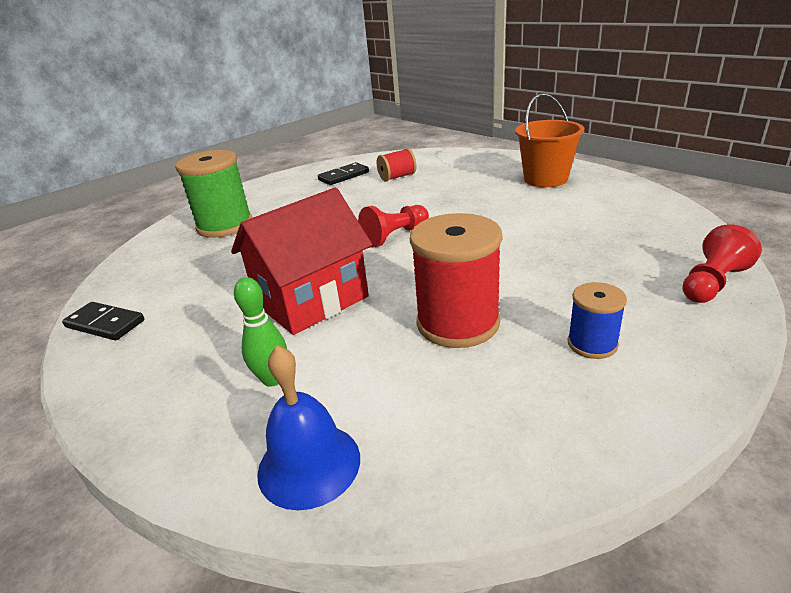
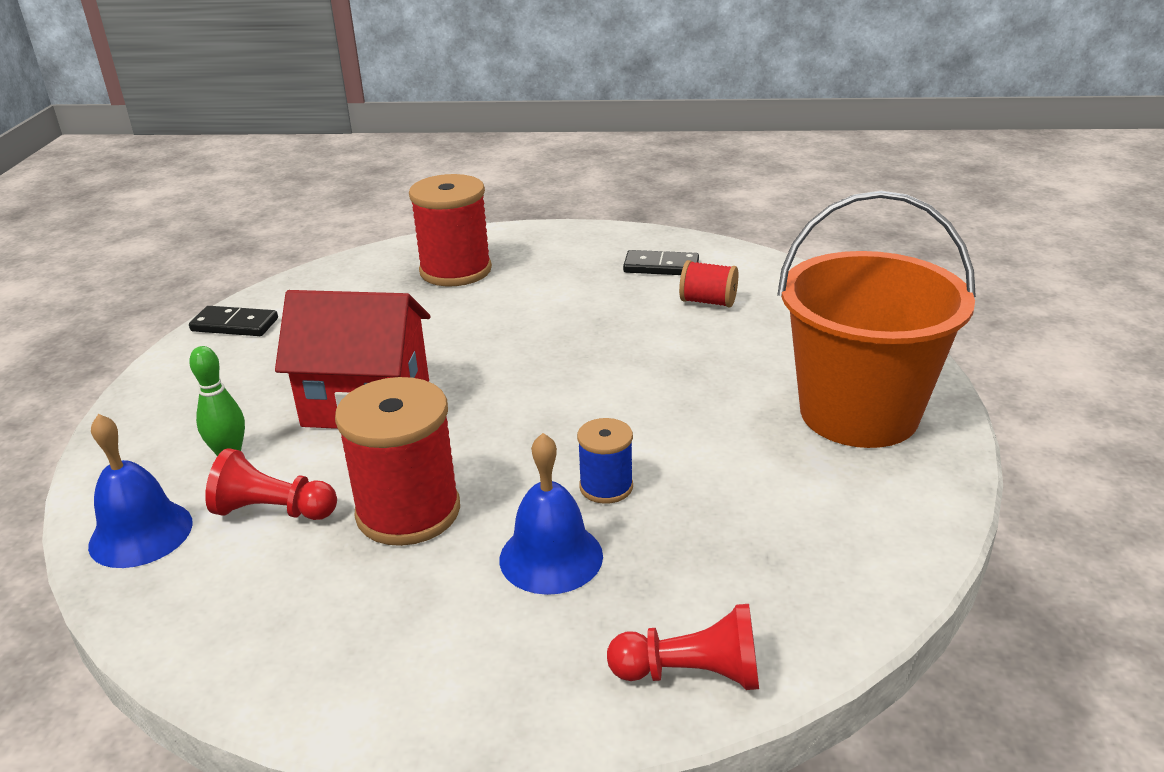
camera: 45 degrees right, 0 degrees up
black domino [62,302,144,341] -> black domino turned 60 degrees counterclockwise [189,306,278,336]
green spool [175,150,252,238] -> red spool [409,174,492,286]
red pawn [358,205,429,248] -> red pawn moved to [205,448,337,520]
orange bucket [515,93,585,187] -> orange bucket [777,191,976,448], size x1.55
blue spool [568,282,627,359] -> blue spool moved to [577,418,633,504]
none -> blue bell [500,433,603,595]

